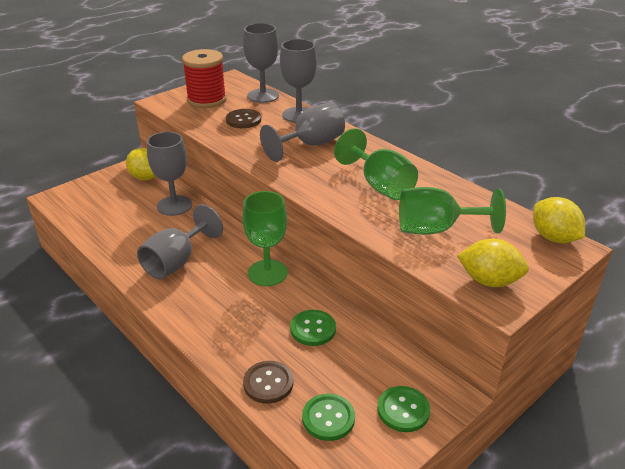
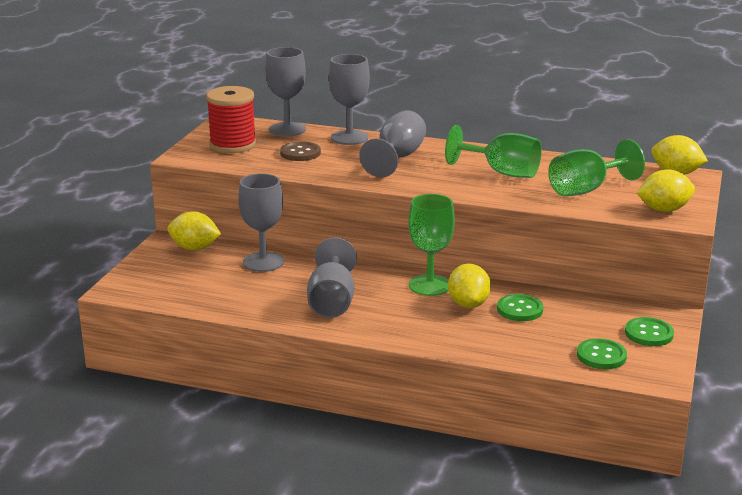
camera: 30 degrees left, 10 degrees down
brown button [243,361,293,403] -> none
none -> yellow lemon [448,264,491,308]

